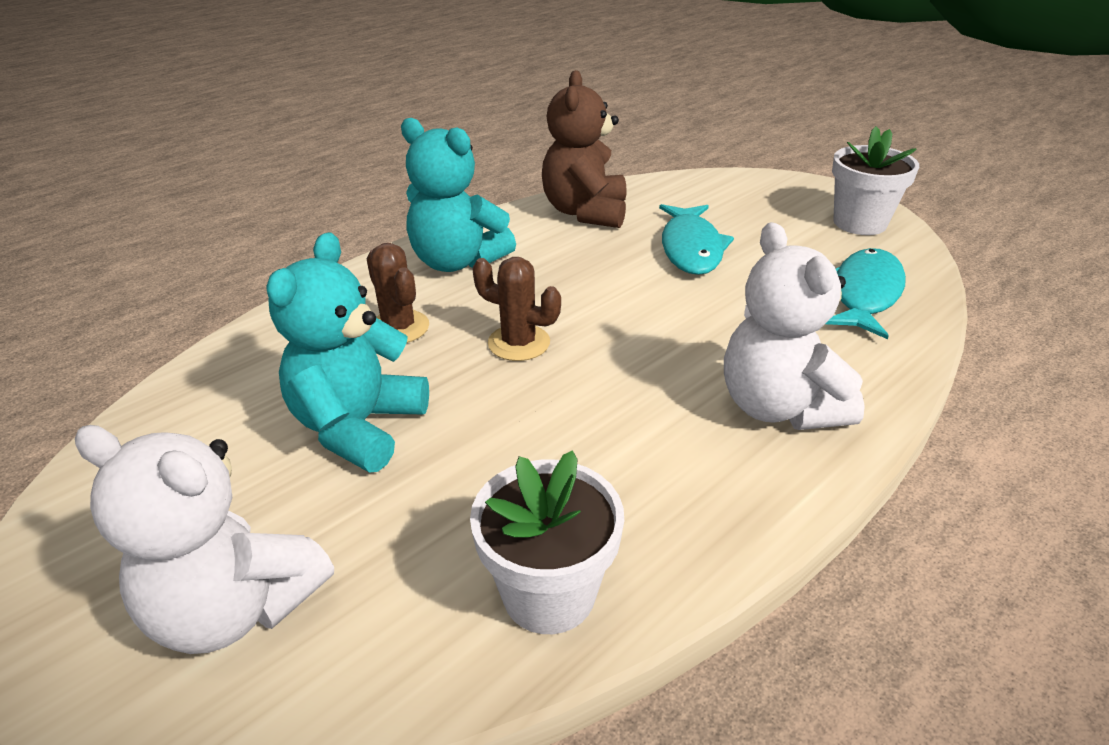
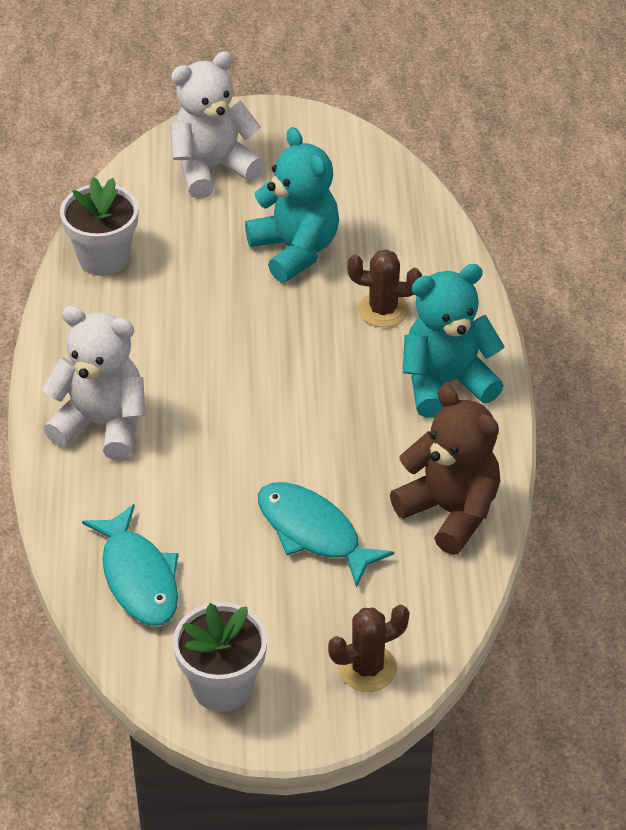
camera: 130 degrees right, 10 degrees up
brown cactus [472,257,561,361] -> brown cactus moved to [328,605,410,692]

